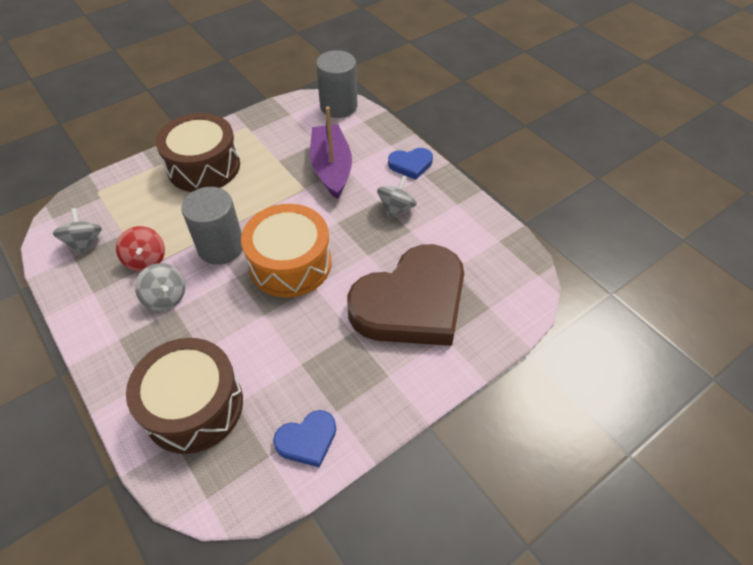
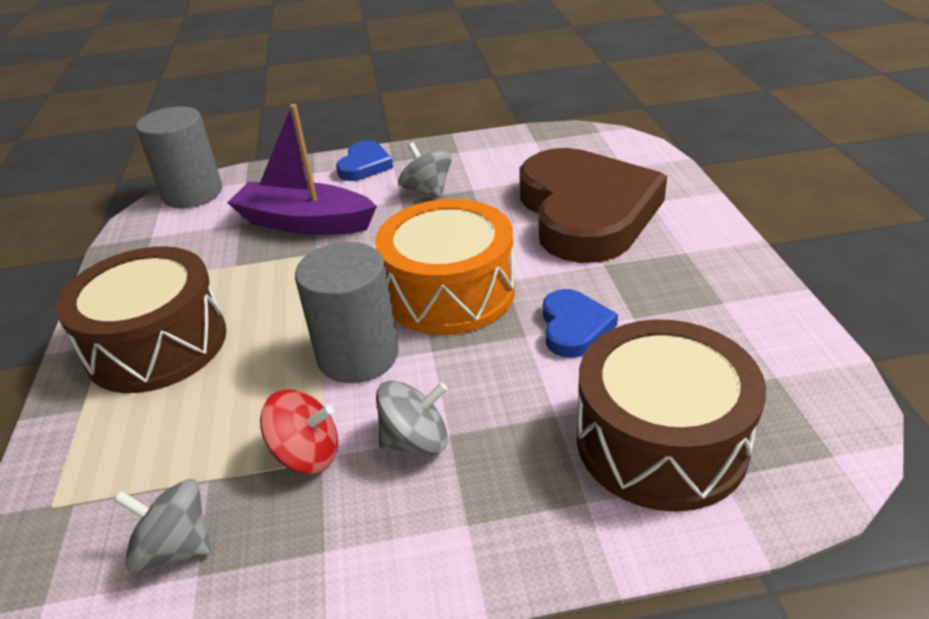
camera: 60 degrees left, 15 degrees down
blue heart [273,410,336,468] -> blue heart moved to [543,289,618,358]

